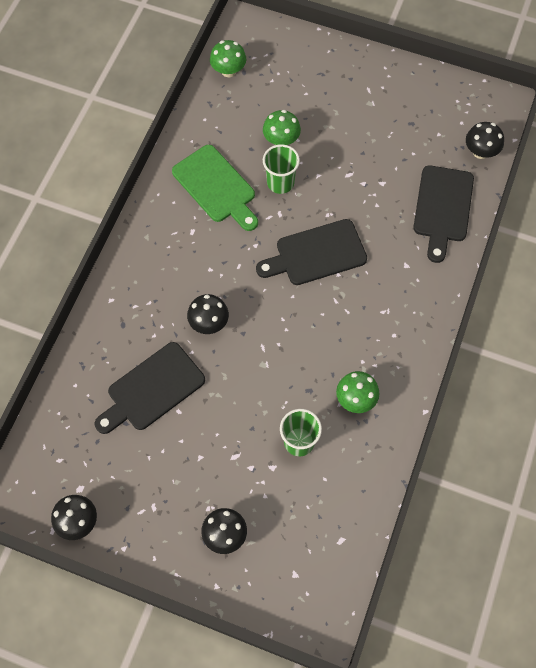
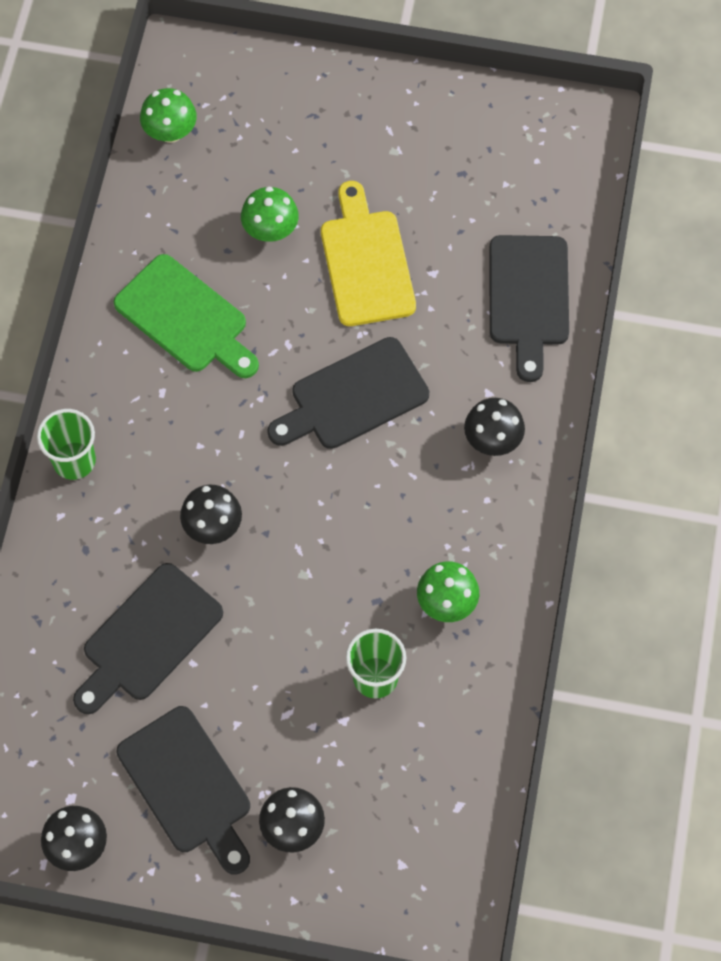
camera: 10 degrees left, 0 degrees up
green cup [263,144,300,194] -> green cup moved to [37,409,96,480]
black mushroom [466,122,504,159] -> black mushroom moved to [464,398,525,456]
none -> black cutting board [117,706,250,874]
none -> yellow cutting board [321,181,416,326]

